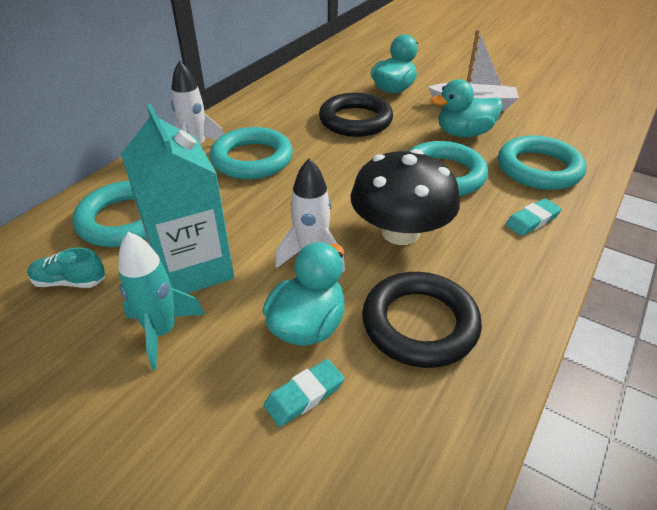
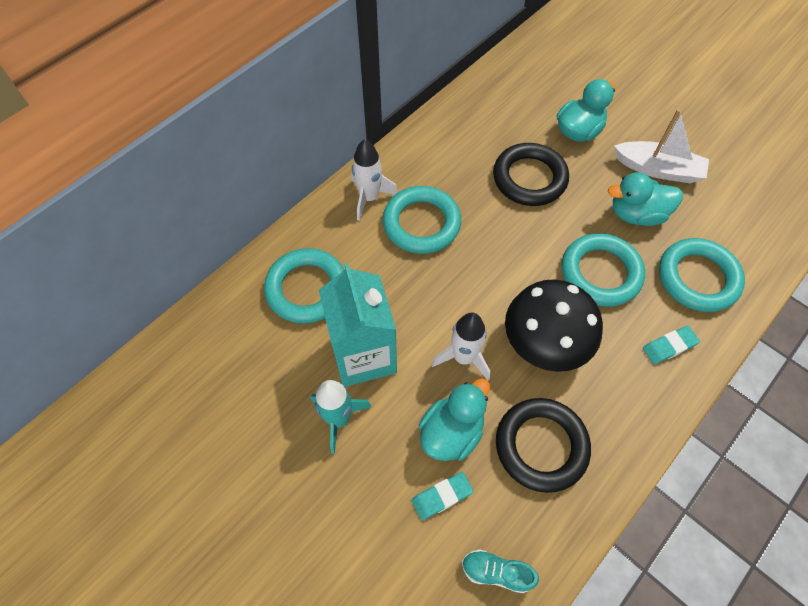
camera: 10 degrees right, 20 degrees up
turquoise shoe [27,247,105,288] -> turquoise shoe moved to [462,549,539,593]

